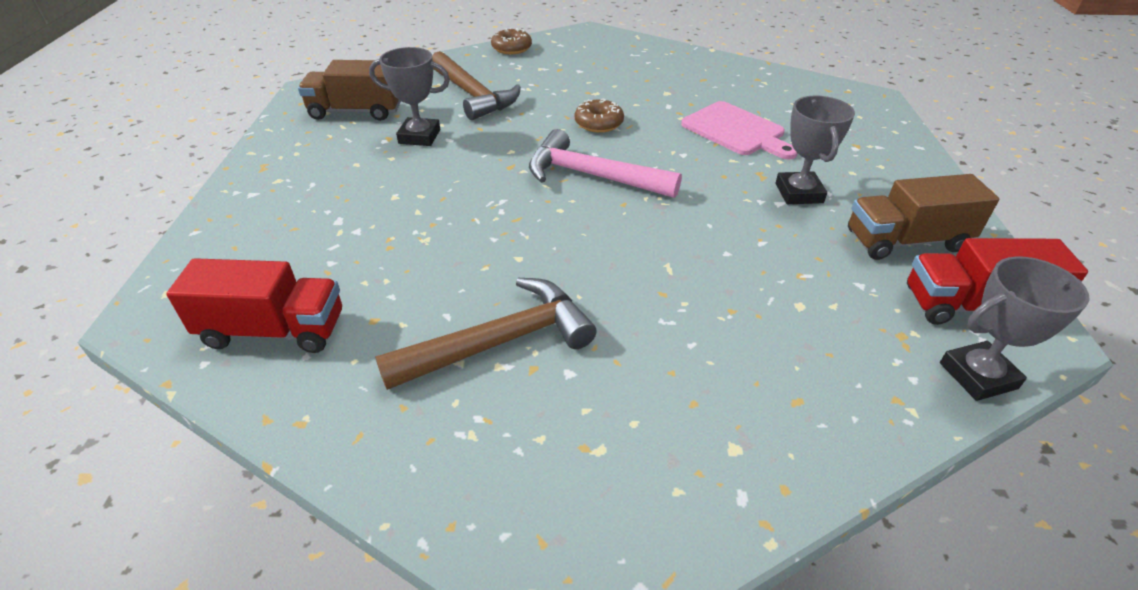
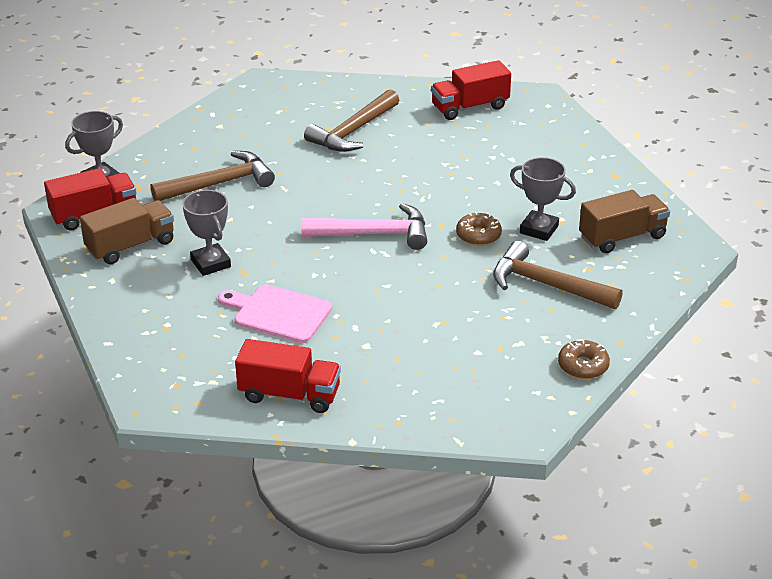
camera: 155 degrees right, 5 degrees down
grey trophy [369,47,450,146] -> grey trophy turned 45 degrees clockwise [510,157,576,241]
brown donut [575,99,624,133] -> brown donut moved to [456,212,502,246]
none -> brown hammer [150,151,275,201]
none -> red truck [235,339,341,413]

